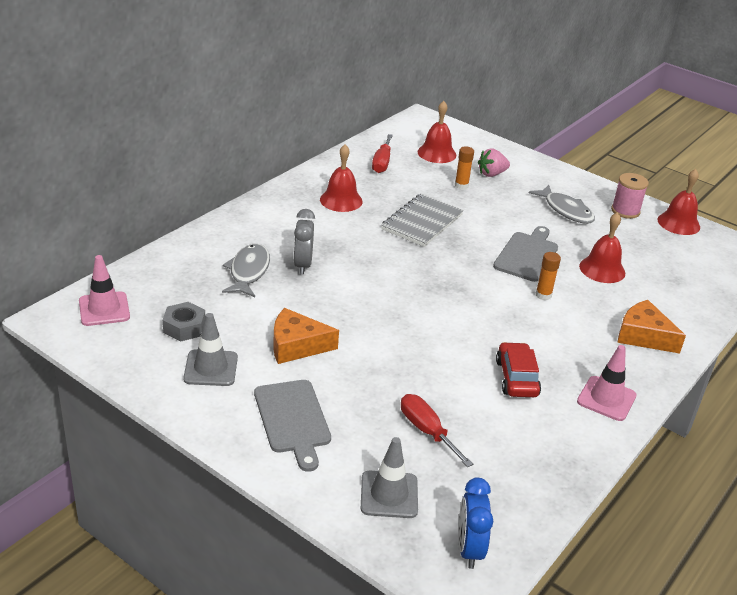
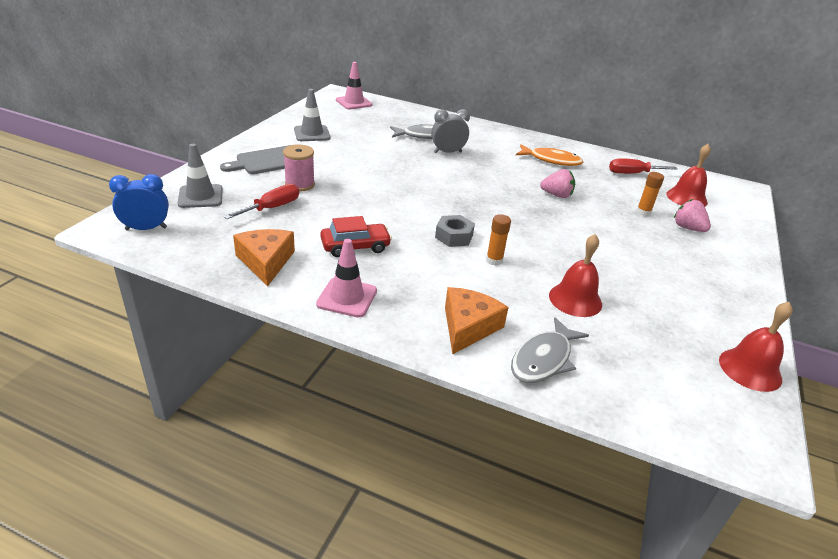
camera: 75 degrees right, 0 degrees up
grey nut [163,302,205,342] -> grey nut moved to [435,215,475,247]
orange cheese [273,308,339,364] -> orange cheese moved to [233,229,295,287]
red bell [320,145,363,212] -> orange fish [516,144,583,166]
grey notebook [381,194,464,247] -> pink strawberry [540,169,575,198]
grey cutting board [493,226,558,282] -> none
grey fish [529,185,595,224] -> grey fish moved to [511,317,589,383]
pink spool [611,173,649,219] -> pink spool moved to [283,144,315,192]

